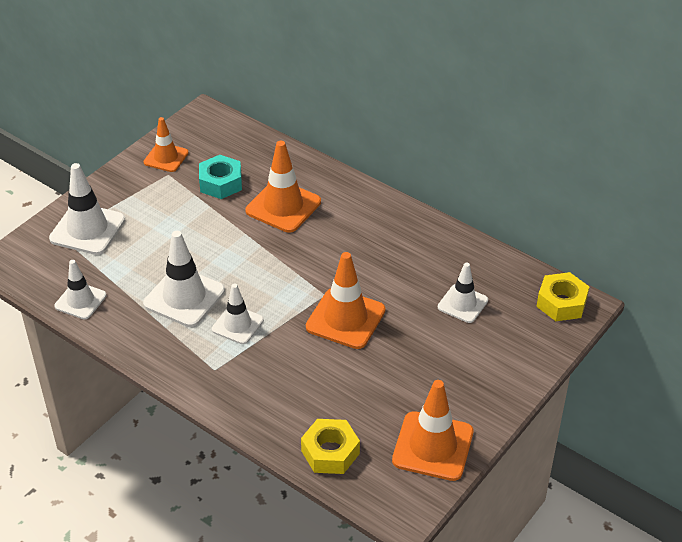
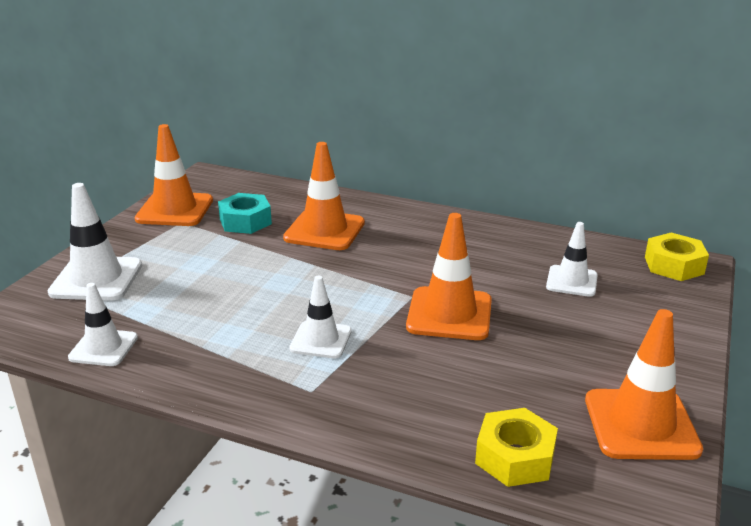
camera: 15 degrees left, 15 degrees down
white traffic cone [143,231,225,327] -> none
orange traffic cone [144,117,189,172] -> orange traffic cone [135,124,213,226], size x1.58

